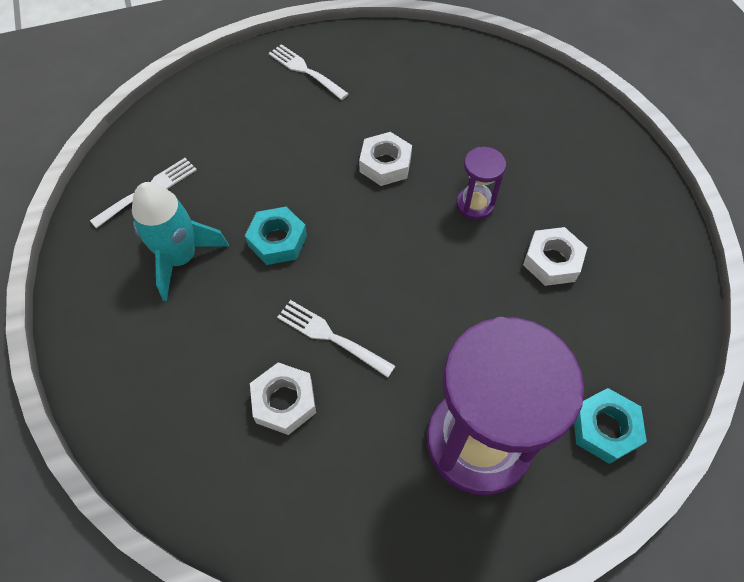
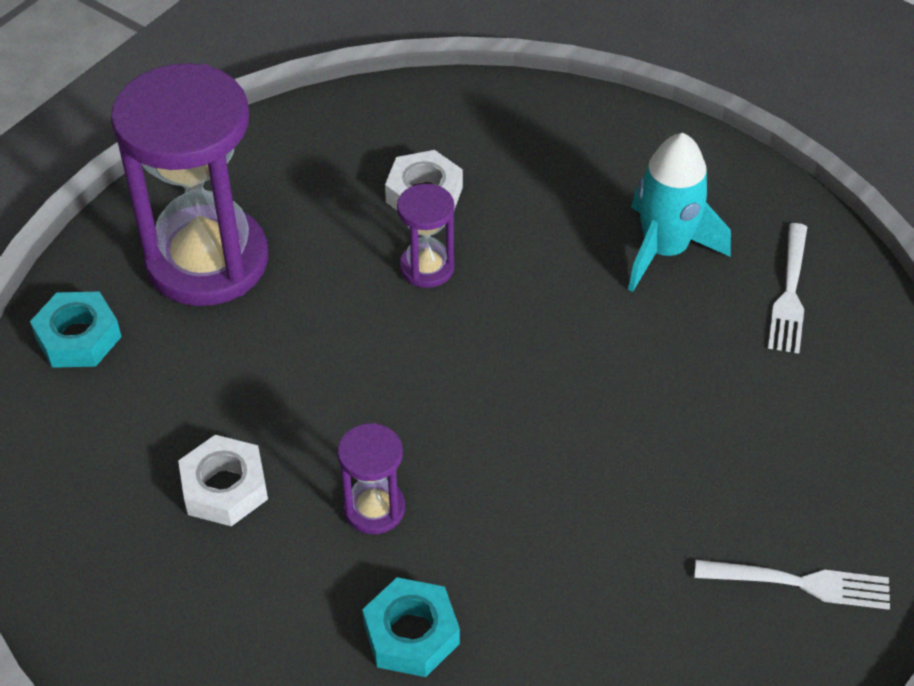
camera: 145 degrees right, 10 degrees down
turquoise nut [245,207,307,265] -> turquoise nut moved to [362,577,460,677]
white fork [277,300,395,378] -> purple hourglass [397,184,455,288]
white nut [359,132,412,186] -> none

